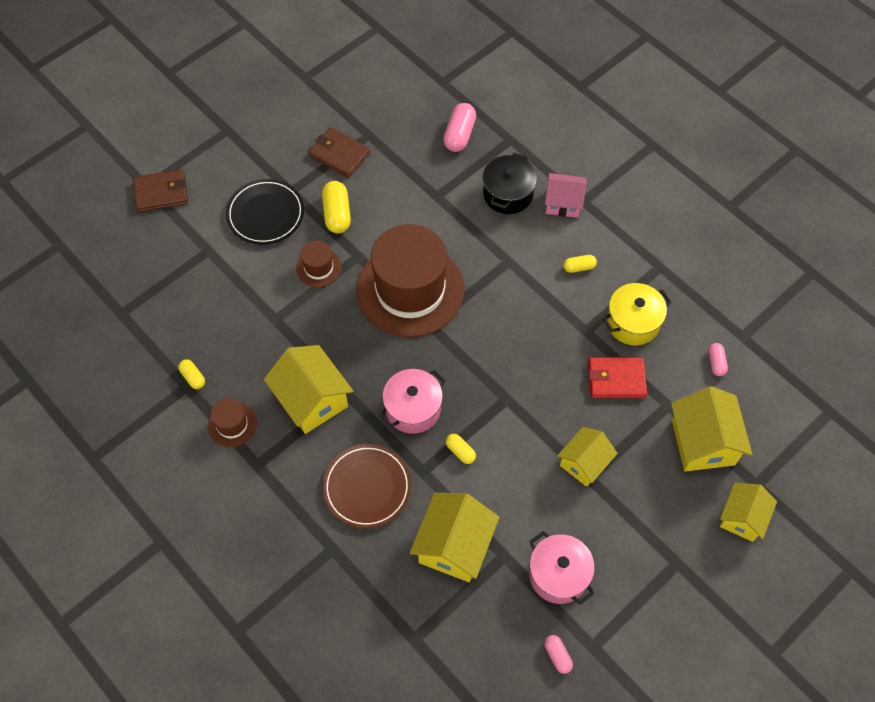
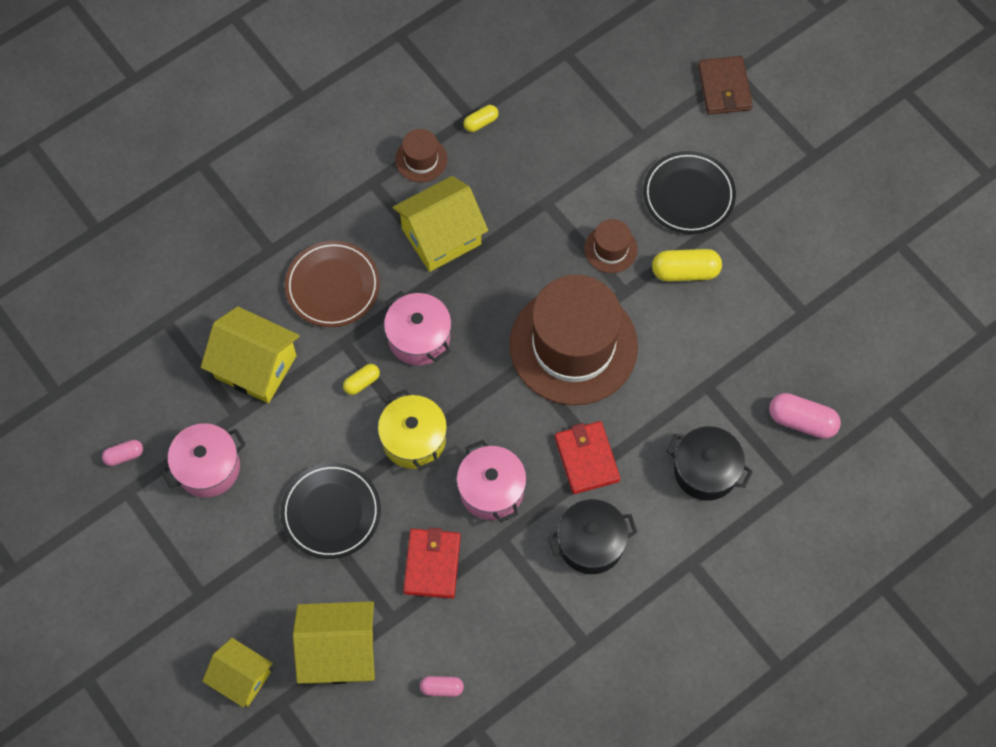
camera: 95 degrees right, 5 degrees up
brown wallet [309,127,370,178] -> none
pink house [545,173,587,218] -> none
yellow house [557,427,618,487] -> black plate [280,463,381,559]
yellow capsule [563,255,597,273] -> black pot [548,499,637,574]
yellow pot [602,283,671,345] -> yellow pot moved to [378,389,447,470]
none -> pink pot [457,440,527,523]
none -> red wallet [555,421,620,494]

